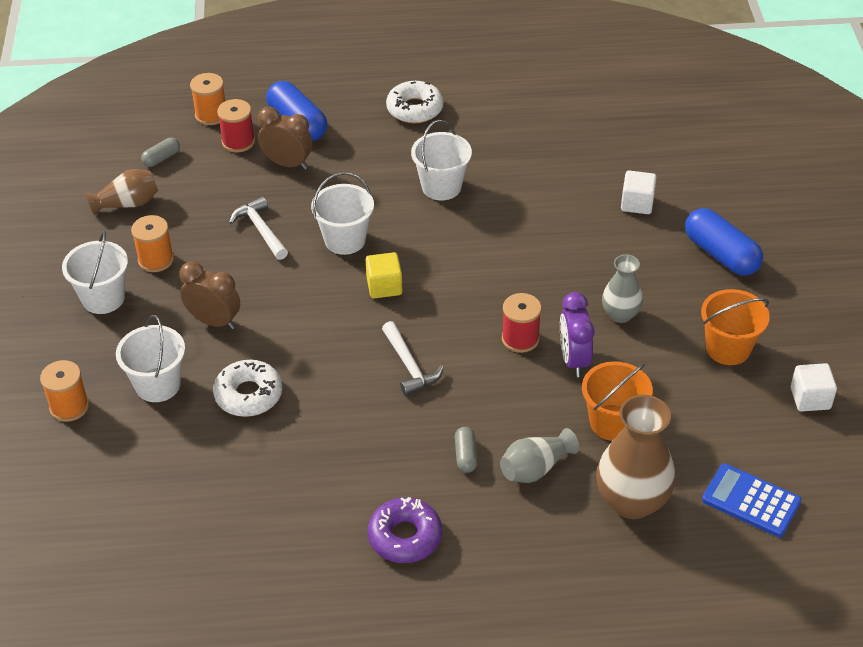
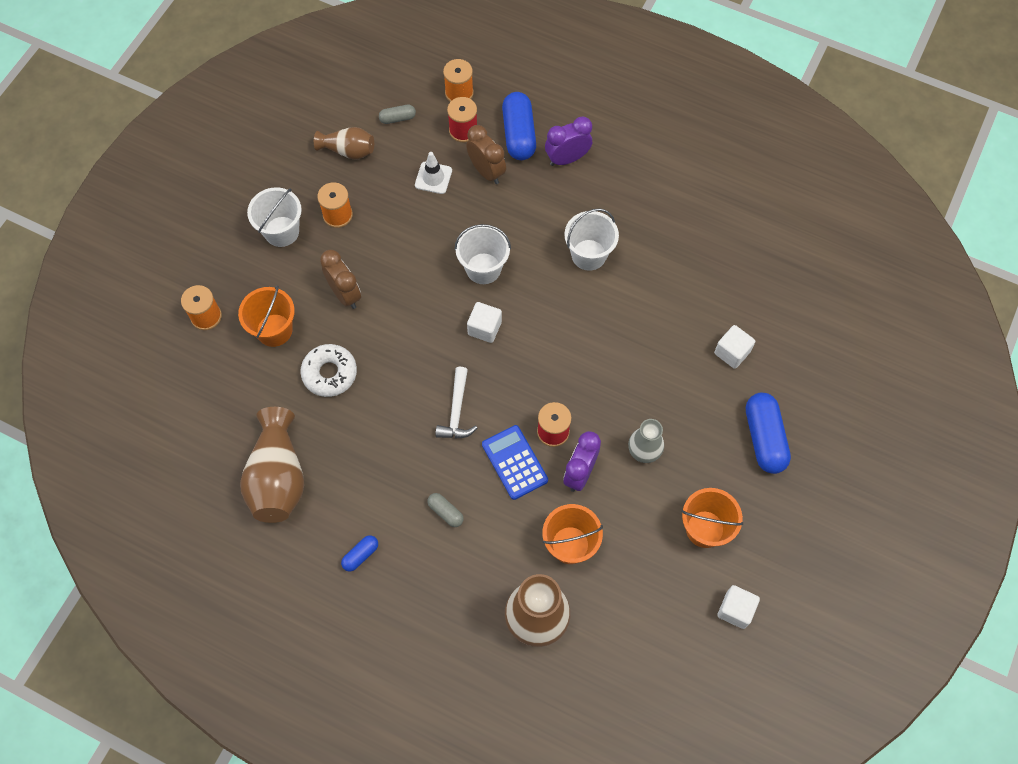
camera: 30 degrees right, 20 degrees up
white bucket [116,315,185,402] -> orange bucket [238,285,295,347]
white hammer [229,197,288,260] -> none
yellow cube [366,252,402,298] -> white cube [467,302,502,343]
purple donut [368,497,442,563] -> blue capsule [341,535,378,572]
white donut [386,81,443,123] -> none
grey capsule [455,427,478,473] -> grey capsule turned 75 degrees counterclockwise [427,493,464,527]
grey vase [500,428,579,483] -> none
blue calculator [702,463,802,537] -> blue calculator moved to [482,425,548,500]
none -> brown vase [240,407,304,523]
none -> white traffic cone [415,152,452,194]
none -> purple clock [545,116,592,166]

